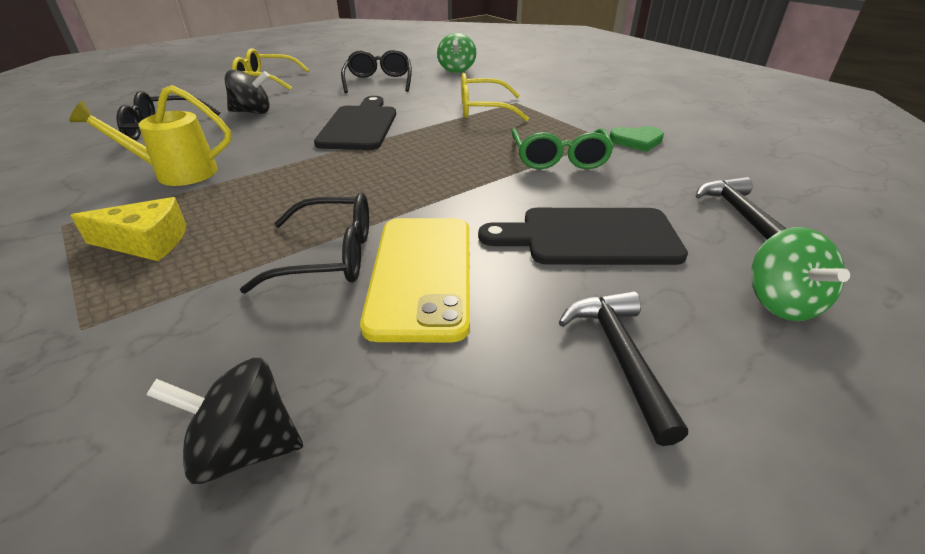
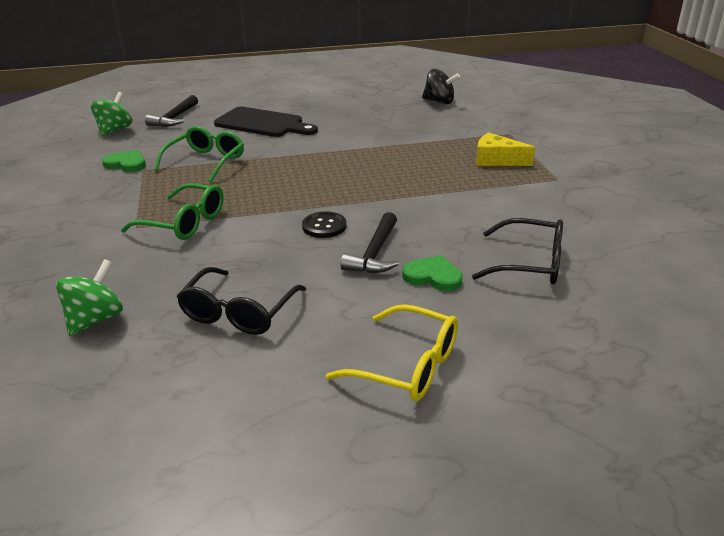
camera: 155 degrees left, 5 degrees down
yellow watering can [69,85,231,186] -> none
black spinning top [225,70,270,114] -> green heart [402,255,463,291]
black glasses [240,193,369,294] -> none
black cutting board [314,96,396,150] -> black button [302,211,347,238]
yellow phone [360,218,470,342] -> none
yellow glasses [461,73,529,121] -> green glasses [121,183,224,240]
black hammer [559,291,688,446] -> black hammer moved to [341,212,399,273]
green spinning top [751,227,850,321] -> green spinning top moved to [91,92,132,136]

